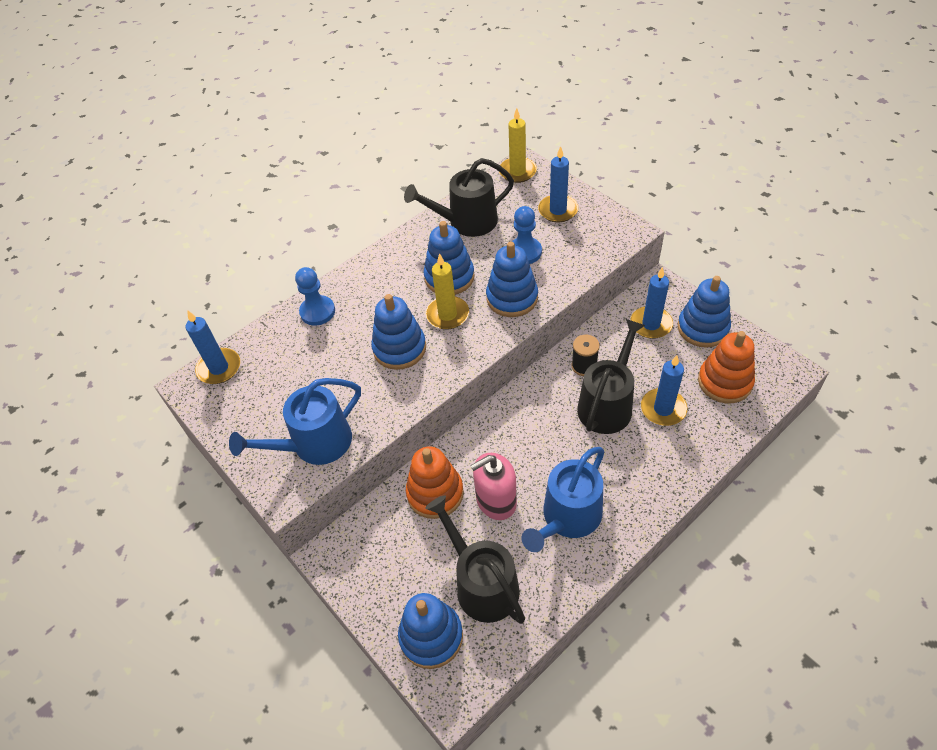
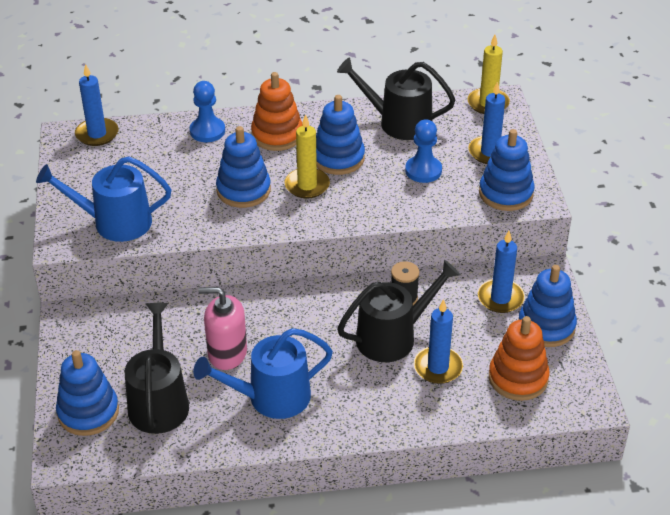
camera: 30 degrees right, 10 degrees down
orange stacking toy [406,447,464,519] -> orange stacking toy moved to [251,72,303,151]
blue stacking toy [486,241,538,317] -> blue stacking toy moved to [479,129,535,211]

